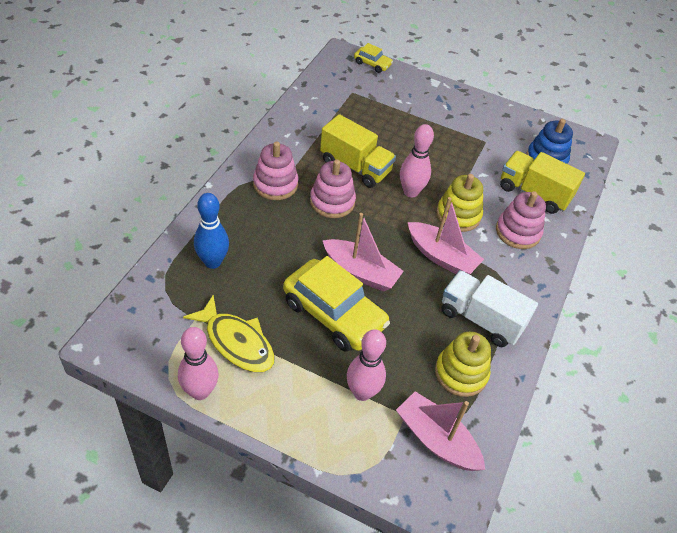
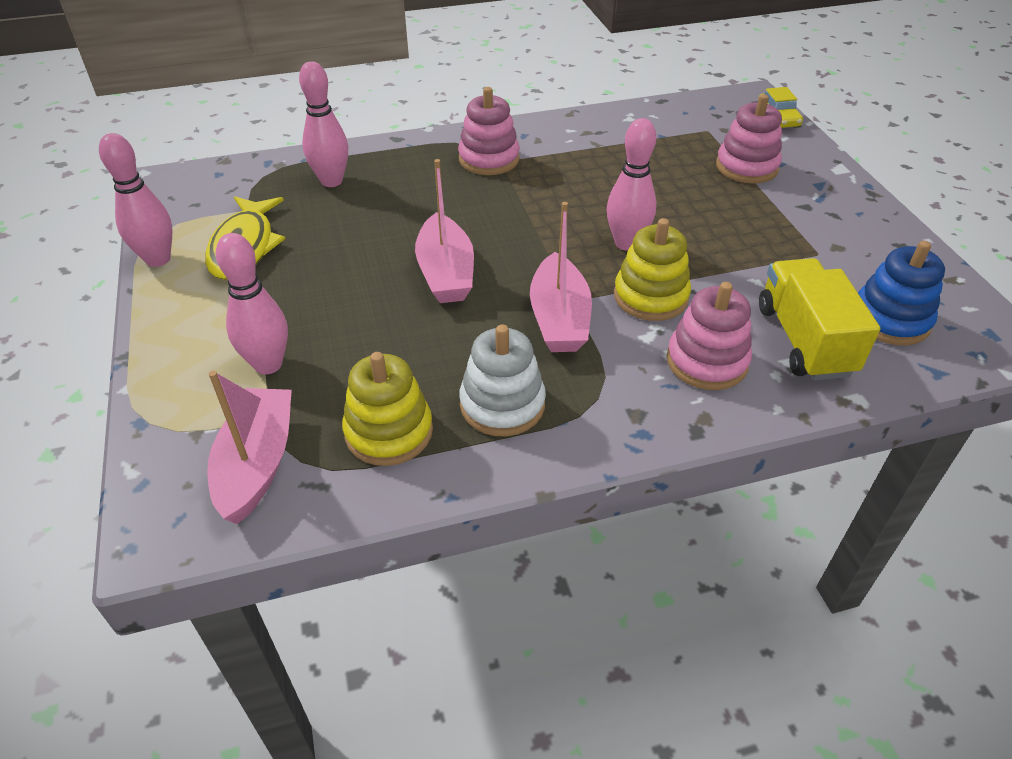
camera: 55 degrees right, 5 degrees down
blue bowling pin [194,193,229,269] -> pink bowling pin [299,61,348,187]
yellow car [283,256,390,352] -> none
pink stacking toy [310,159,356,218] -> pink stacking toy moved to [716,94,782,184]
yellow truck [320,114,396,188] -> none
white truck [441,270,538,347] -> white stacking toy [459,324,546,436]

